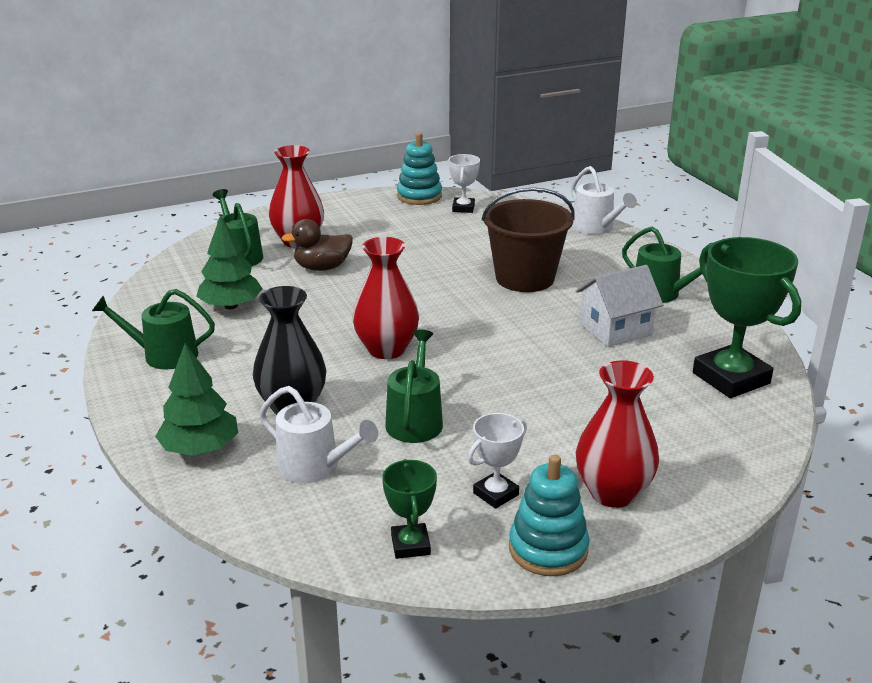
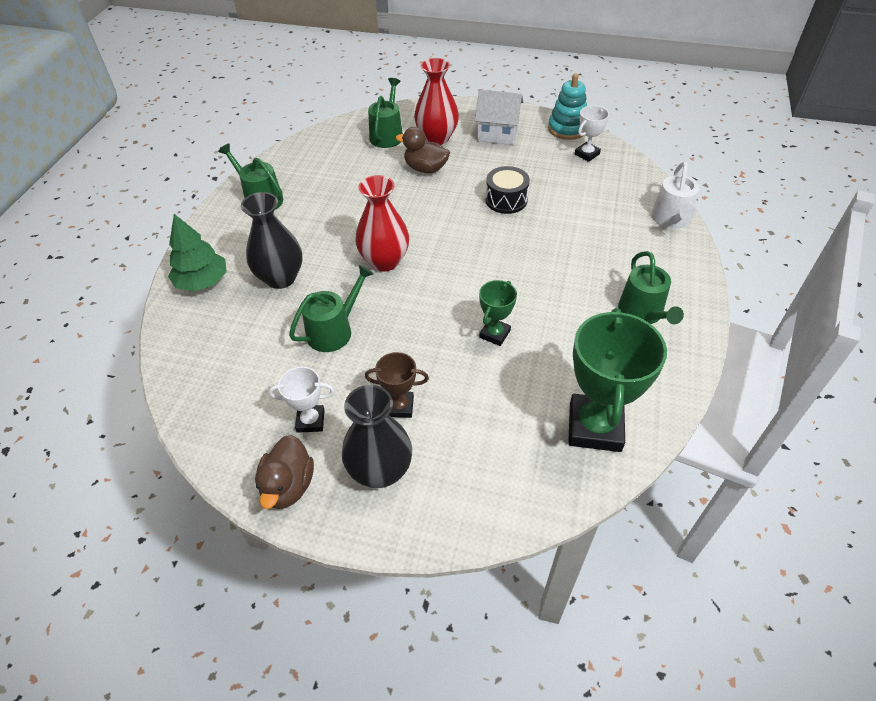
camera: 40 degrees right, 20 degrees up
green tree [196,215,263,309] -> none
white watering can [259,386,378,484] -> none
green trophy [382,459,437,559] -> green trophy moved to [479,280,517,346]
brown bucket [482,187,575,292] -> none
turquoise stacking toy [509,455,589,576] -> brown duck [255,435,314,509]
white house [576,265,663,347] -> white house moved to [475,90,523,145]
red vase [576,360,659,508] -> black vase [342,385,412,488]
none -> brown trophy [365,352,429,418]
none -> black drum [486,166,530,214]

